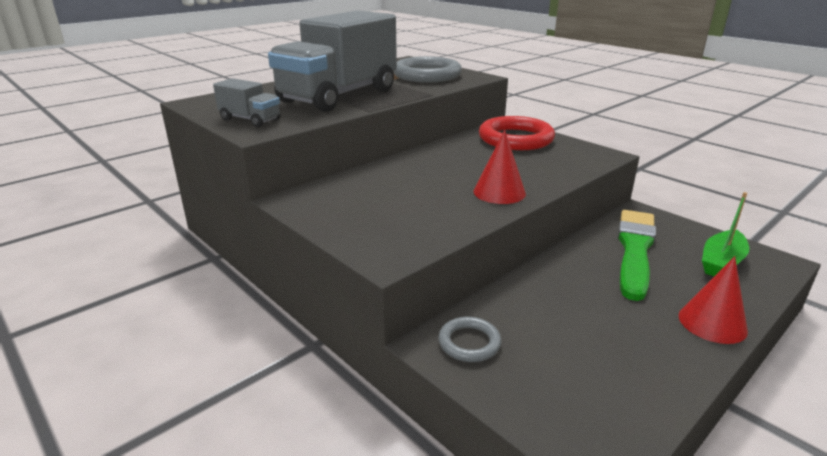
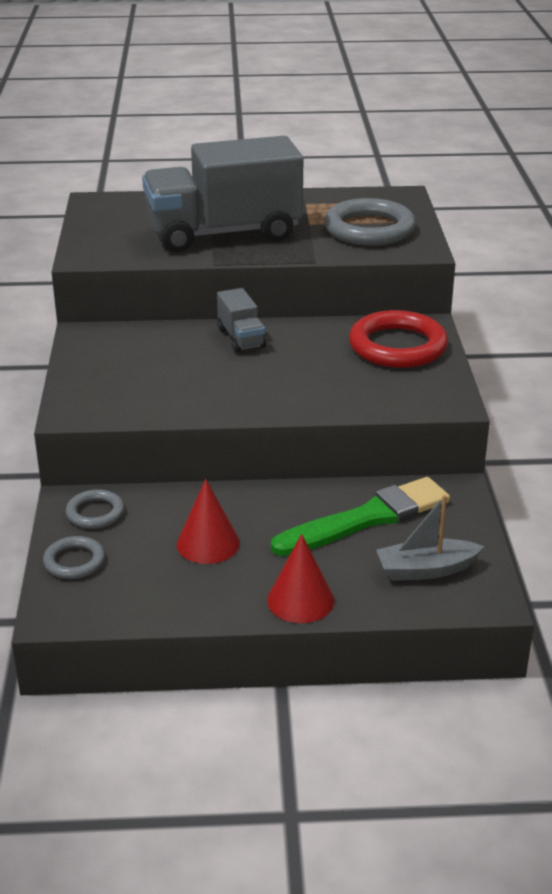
camera: 40 degrees right, 5 degrees up
grey truck [213,78,281,127] -> grey truck moved to [217,288,266,352]
red cone [473,130,526,204] -> red cone moved to [177,479,240,564]
green boat [702,192,749,276] -> grey boat [376,495,485,581]
none -> grey ring [43,536,105,579]

